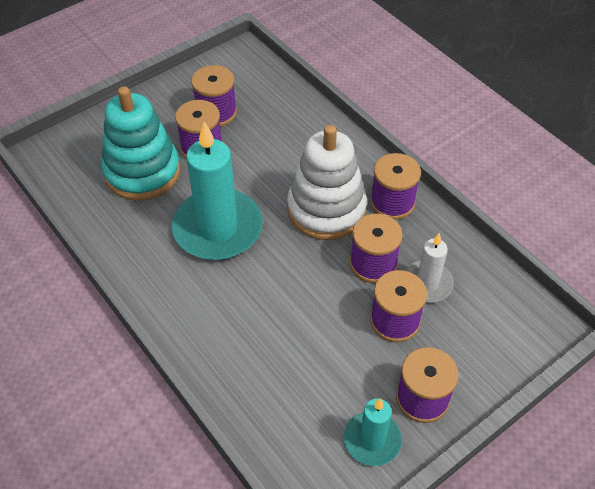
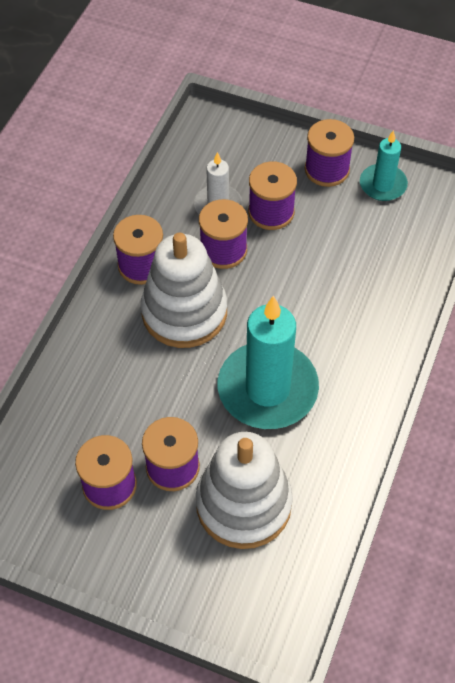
camera: 120 degrees left, 5 degrees up
turquoise stacking toy [101,86,180,201] -> white stacking toy [196,432,293,549]

